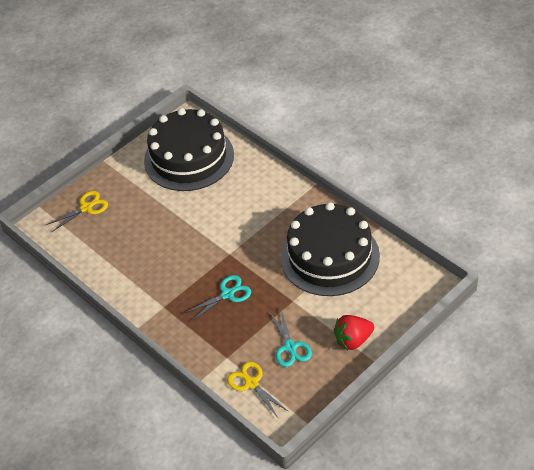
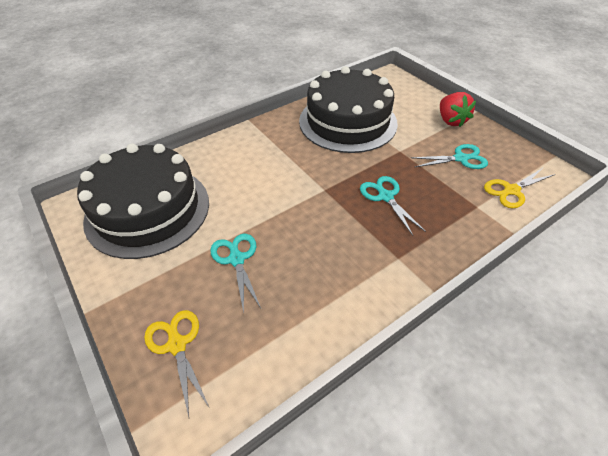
camera: 85 degrees left, 0 degrees up
none -> turquoise scissors [210,234,261,313]

